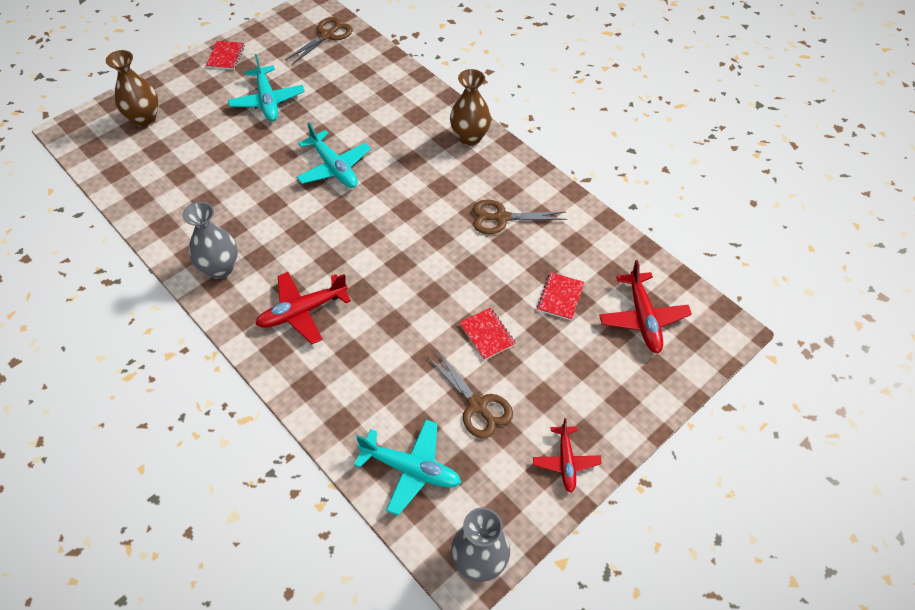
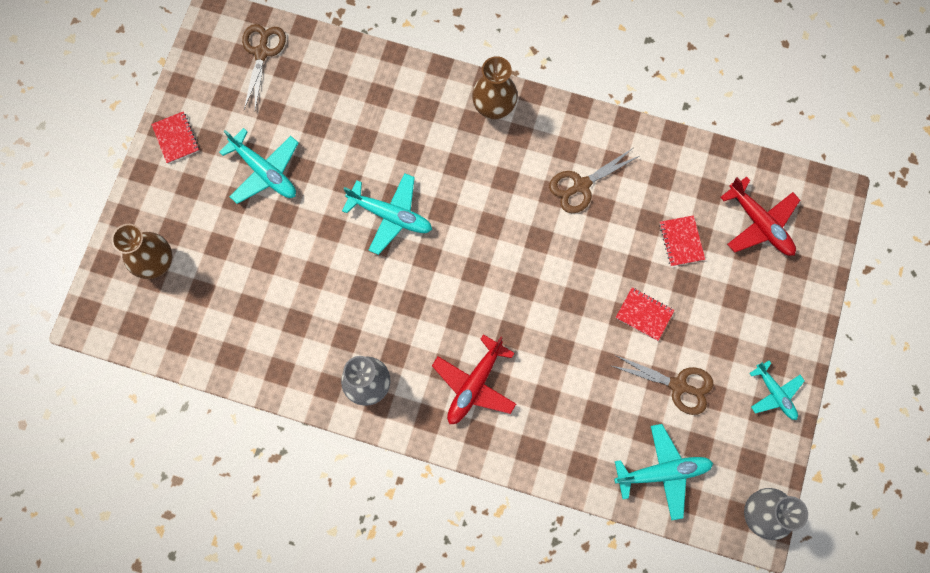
camera: 30 degrees left, 20 degrees up
red plane [533,418,602,493] -> turquoise plane [749,361,805,420]

